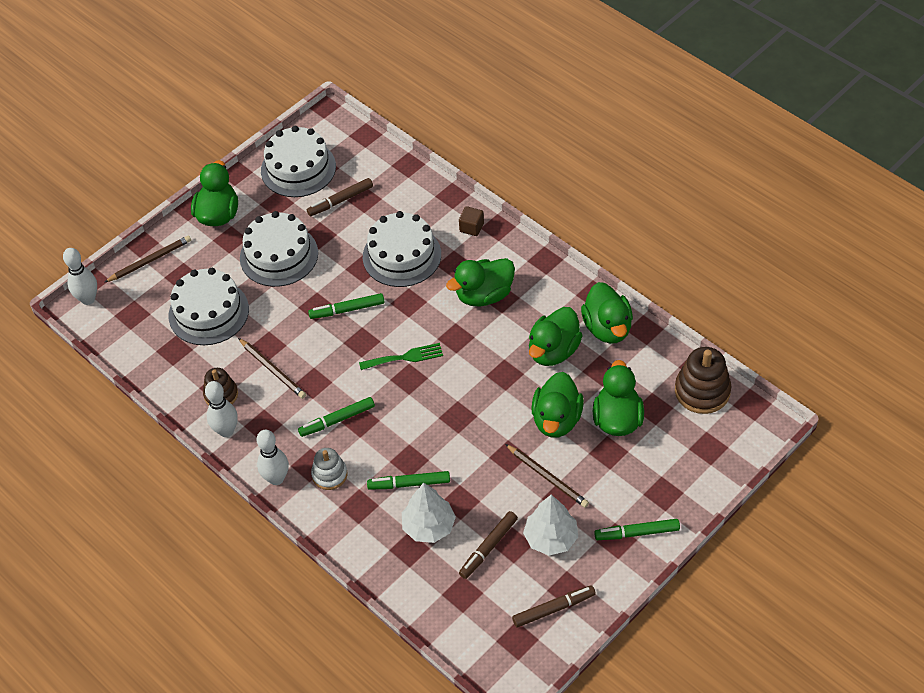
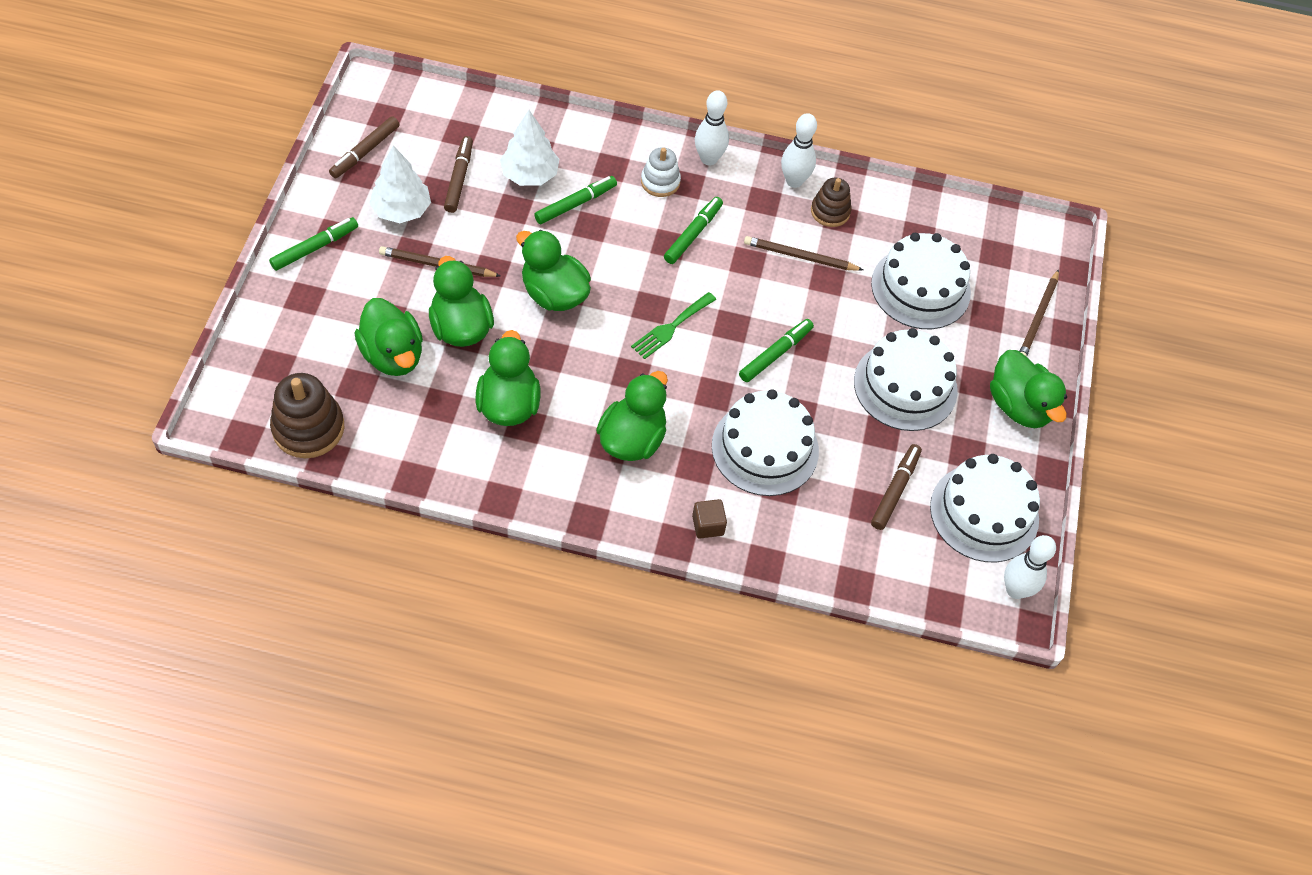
camera: 140 degrees right, 5 degrees up
white bowling pin [63,248,97,305] -> white bowling pin moved to [1004,535,1056,599]
green duck [581,282,633,344] -> green duck moved to [516,230,591,311]

